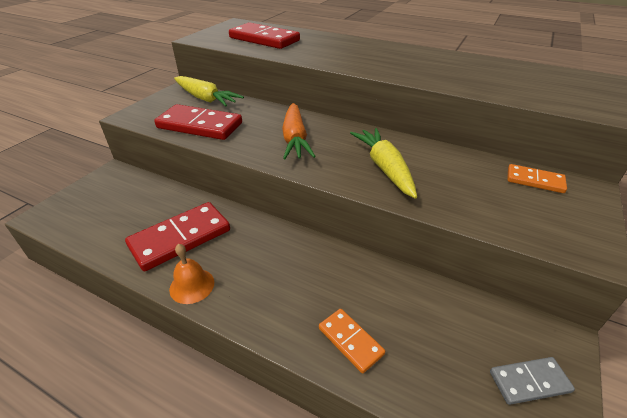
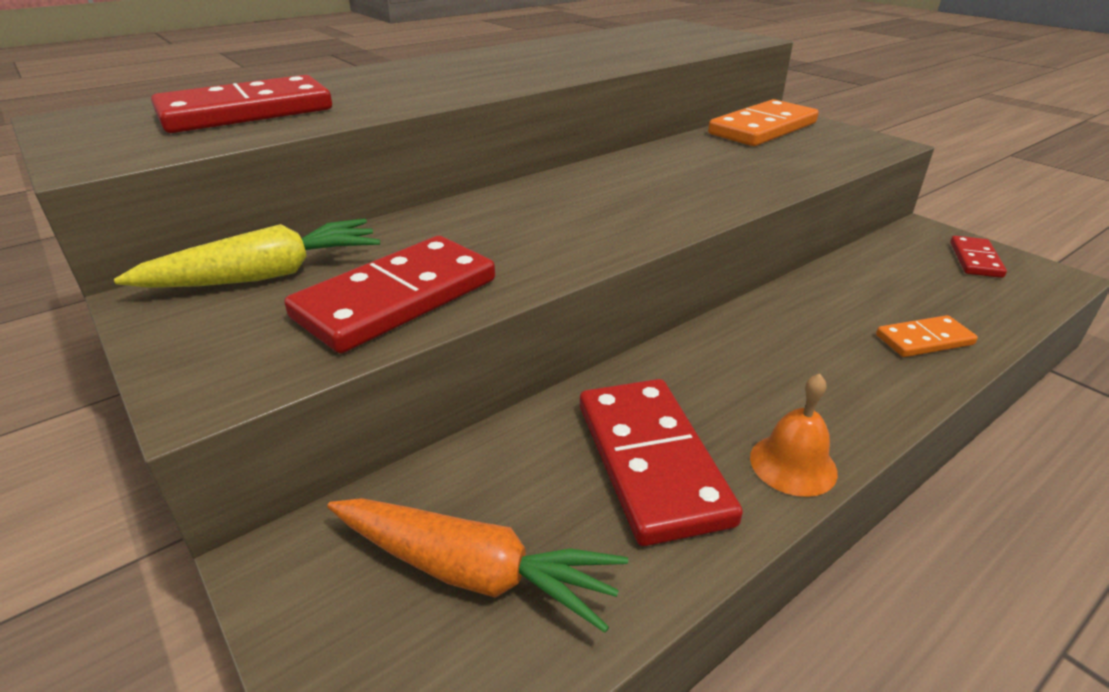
camera: 65 degrees left, 5 degrees down
orange carrot [282,103,316,159] -> orange carrot moved to [327,498,628,633]
yellow carrot [350,128,417,199] -> none
grey domino [490,357,575,405] -> red domino [950,236,1007,278]
orange domino [507,164,567,193] -> orange domino [708,99,819,146], size x1.83

